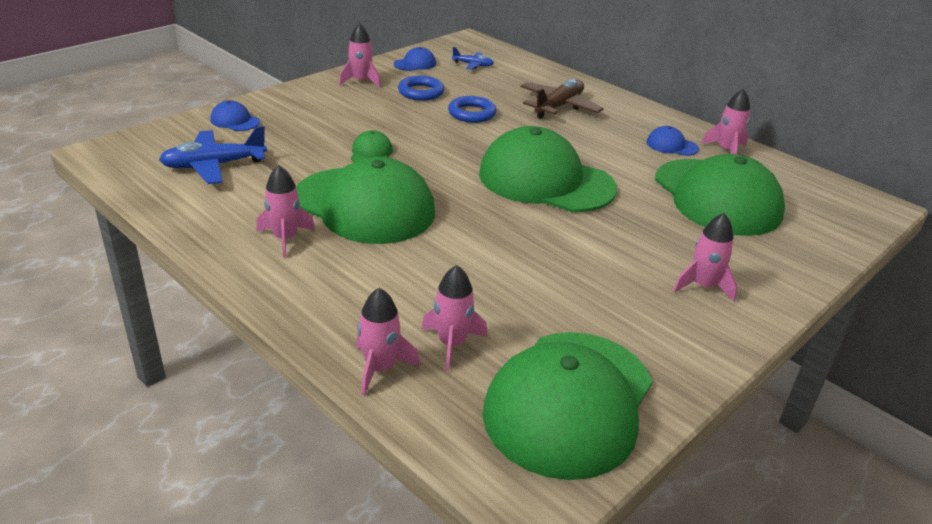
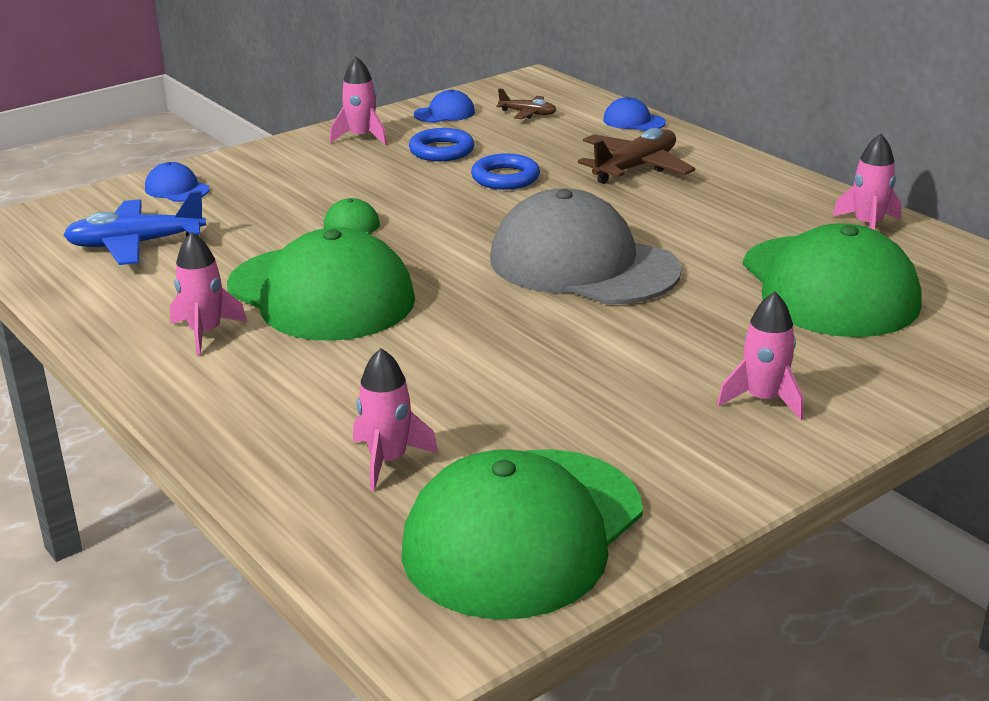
camera: 10 degrees right, 5 degrees down
pink rocket [356,288,420,396] -> none
blue plane [452,47,494,70] -> brown plane [496,88,556,119]
green cap [479,126,617,212] -> grey cap [490,188,682,304]
blue cap [646,126,699,156] -> blue cap moved to [603,97,666,131]

